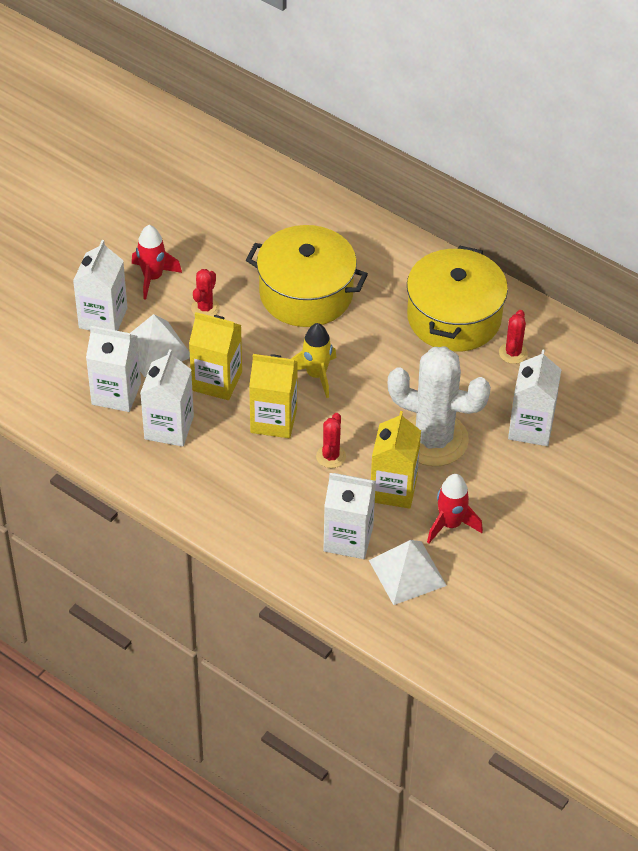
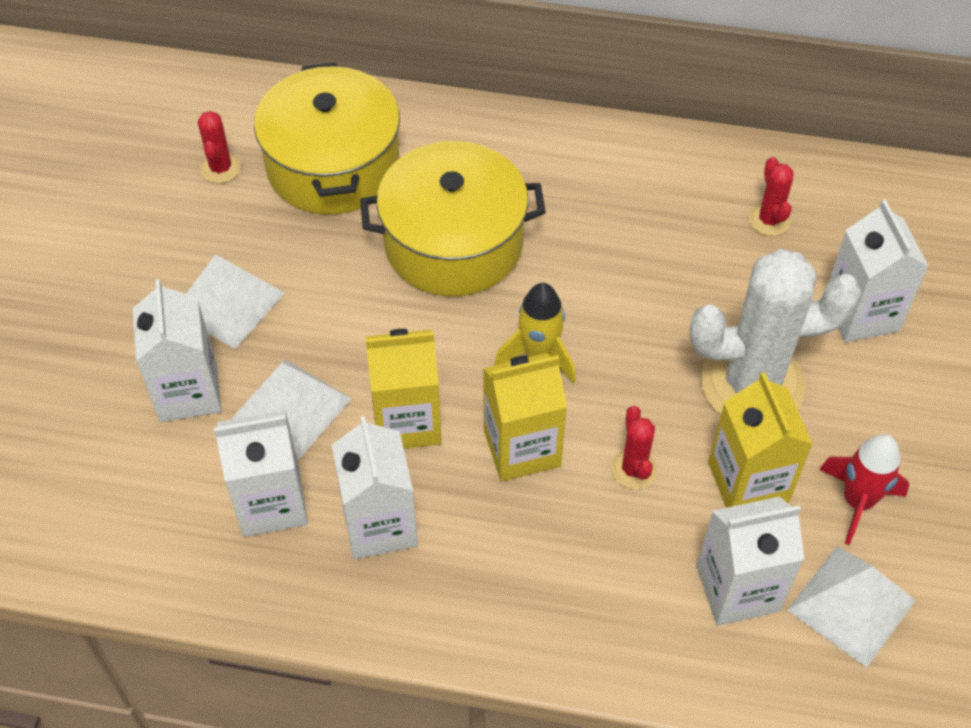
camera: 25 degrees left, 5 degrees up
red rocket [132,225,182,300] -> white pyramid [186,254,284,349]
red cactus [191,269,220,317] -> red cactus moved to [198,111,241,183]
yellow pot [407,246,508,352] -> yellow pot moved to [254,63,400,215]

